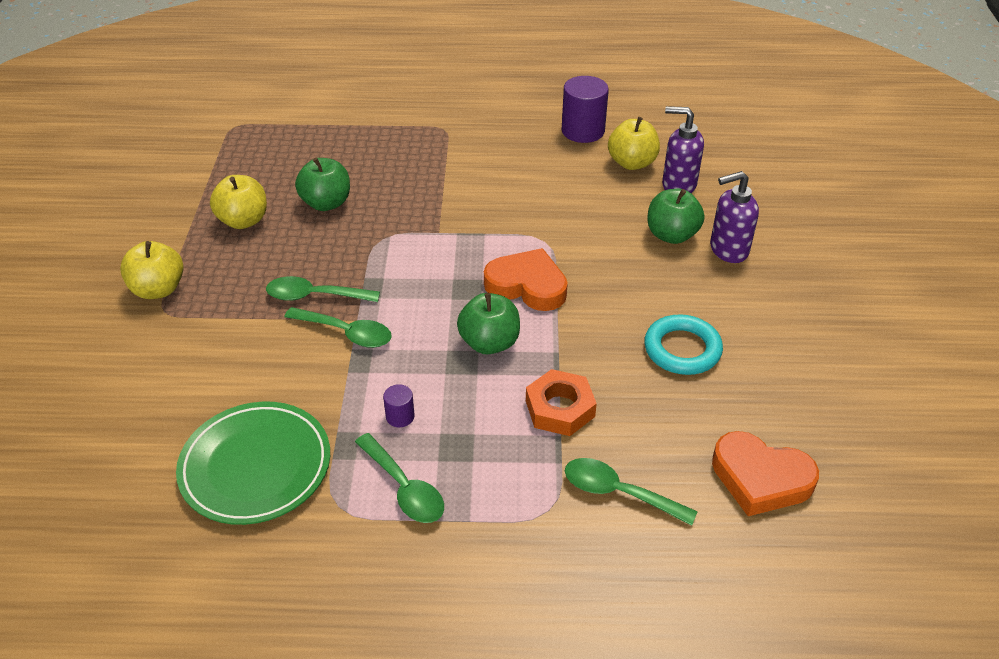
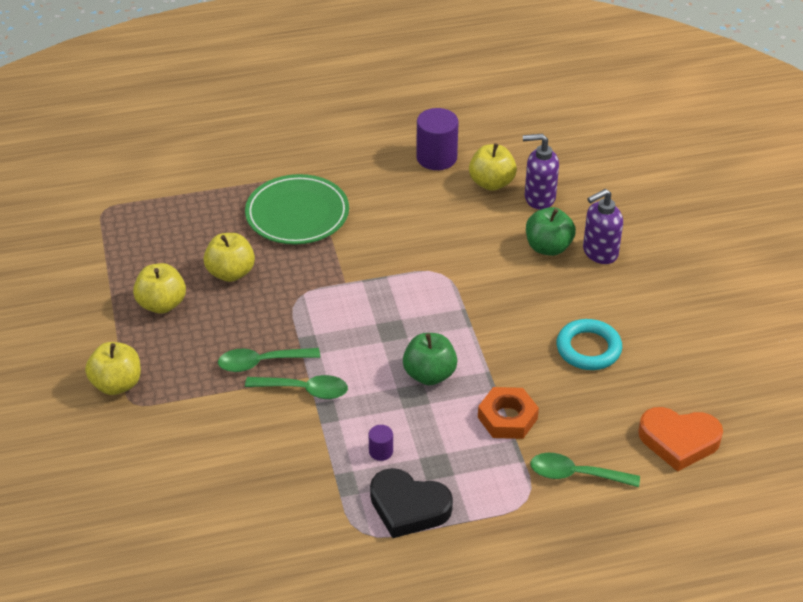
camera: 15 degrees left, 0 degrees up
green plate [176,402,330,525] -> green plate moved to [245,174,349,244]
green apple [295,157,350,211] -> yellow apple [203,233,255,282]
green spoon [355,433,444,523] -> black heart [370,468,453,538]
orange heart [484,248,568,311] -> none

